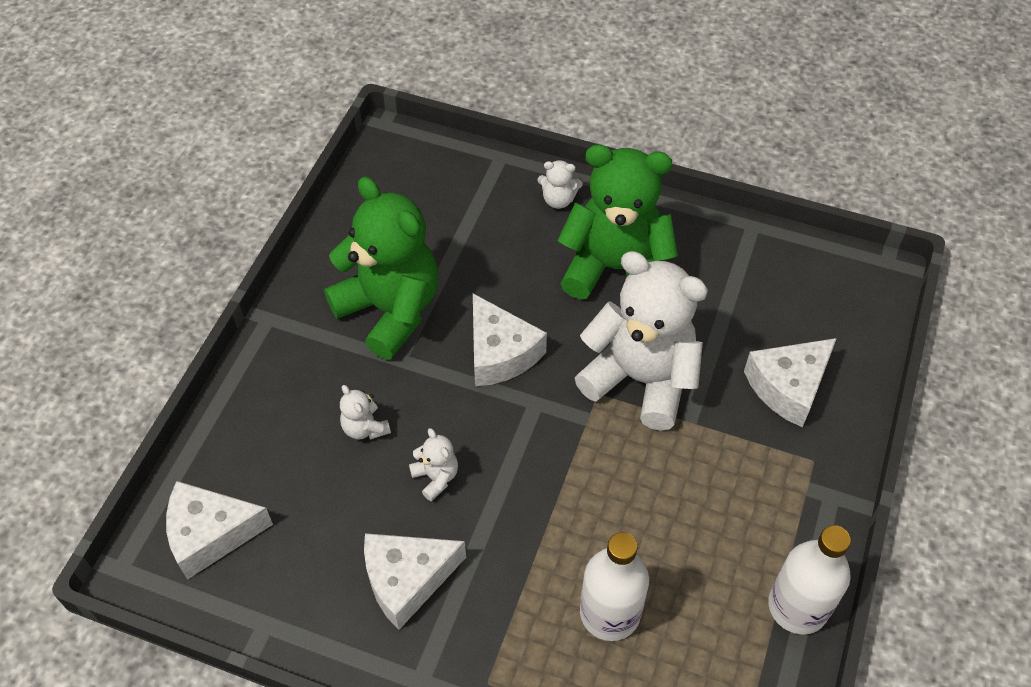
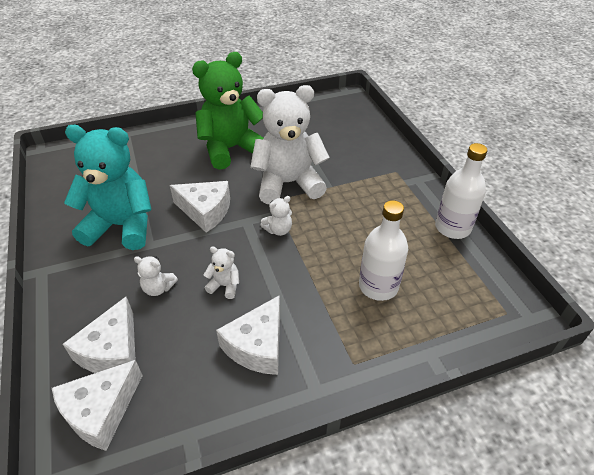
camera: 40 degrees left, 10 degrees down
green teddy bear [324,177,438,360] -> turquoise teddy bear [64,125,152,250]
white teddy bear [537,160,583,209] -> white teddy bear moved to [260,196,292,236]
white cheese [744,338,837,427] -> white cheese moved to [63,297,136,373]

